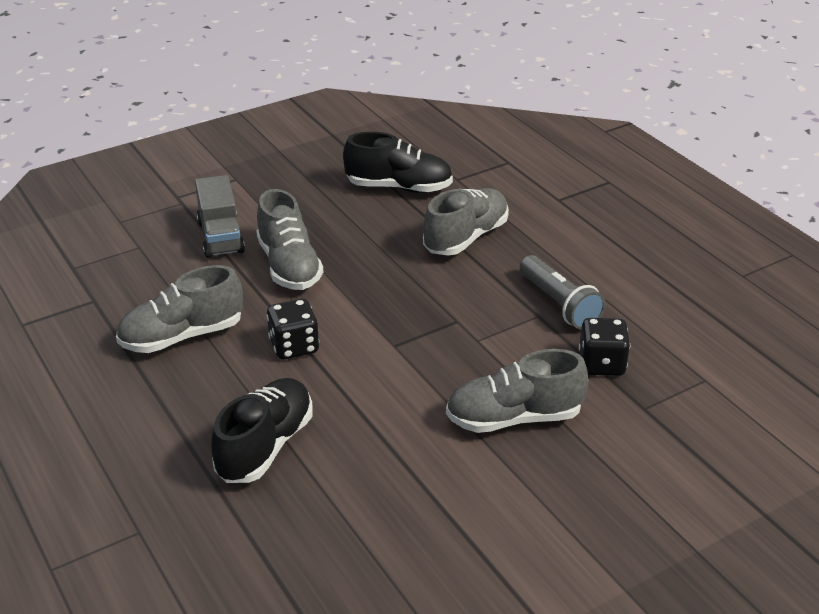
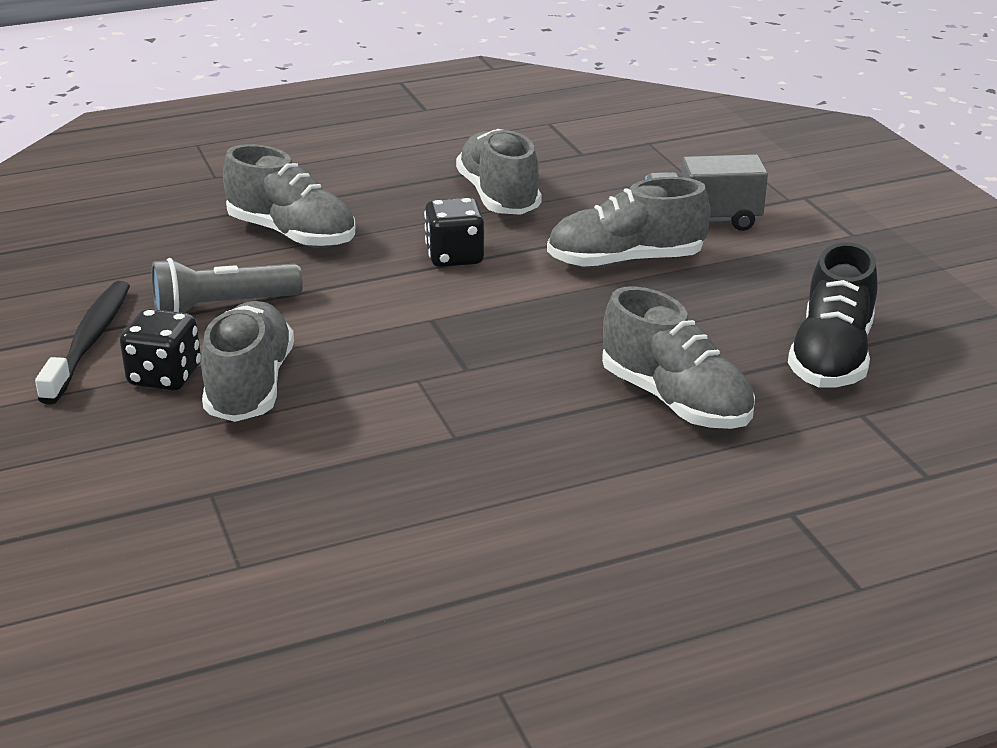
camera: 100 degrees right, 5 degrees down
black shoe [211,378,313,483] -> grey shoe [223,144,355,248]
grey flashlight [520,255,606,330] -> grey flashlight moved to [152,258,303,313]
black dice [579,318,630,376] -> black dice moved to [120,309,201,391]
none -> black toothbrush [35,281,130,405]

